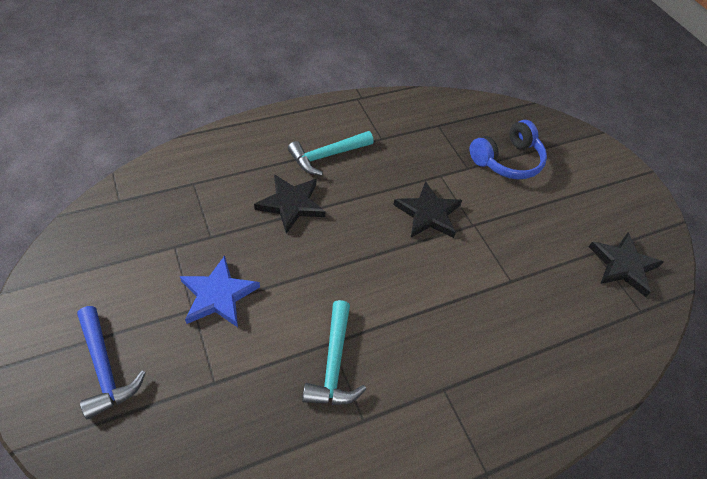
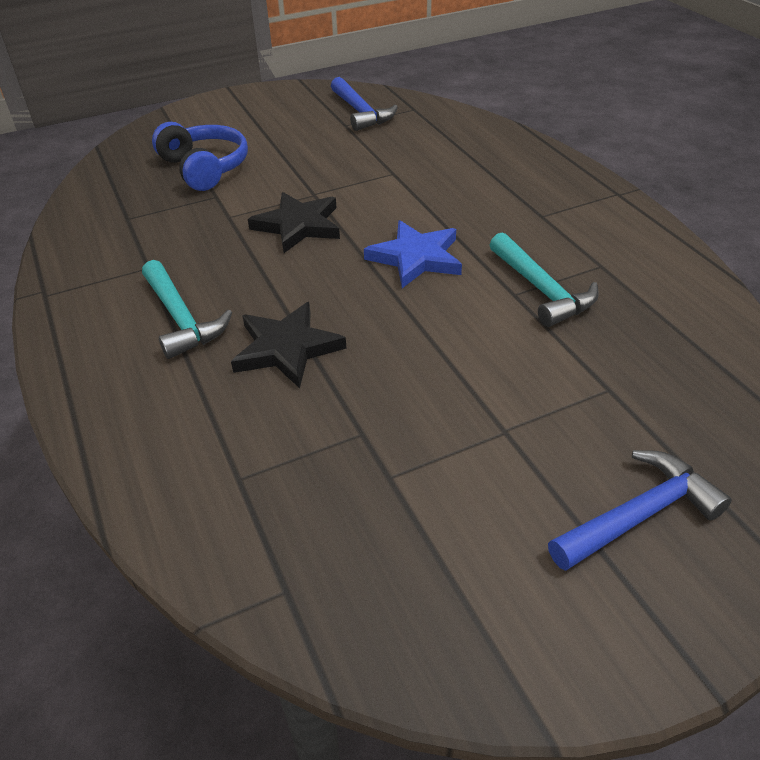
camera: 85 degrees left, 10 degrees down
blue star [180,255,260,327] -> blue star moved to [364,220,462,288]
turquoise hammer [302,300,366,405] -> turquoise hammer turned 60 degrees clockwise [490,232,599,327]
black star [589,233,664,297] -> blue hammer [331,77,398,131]

